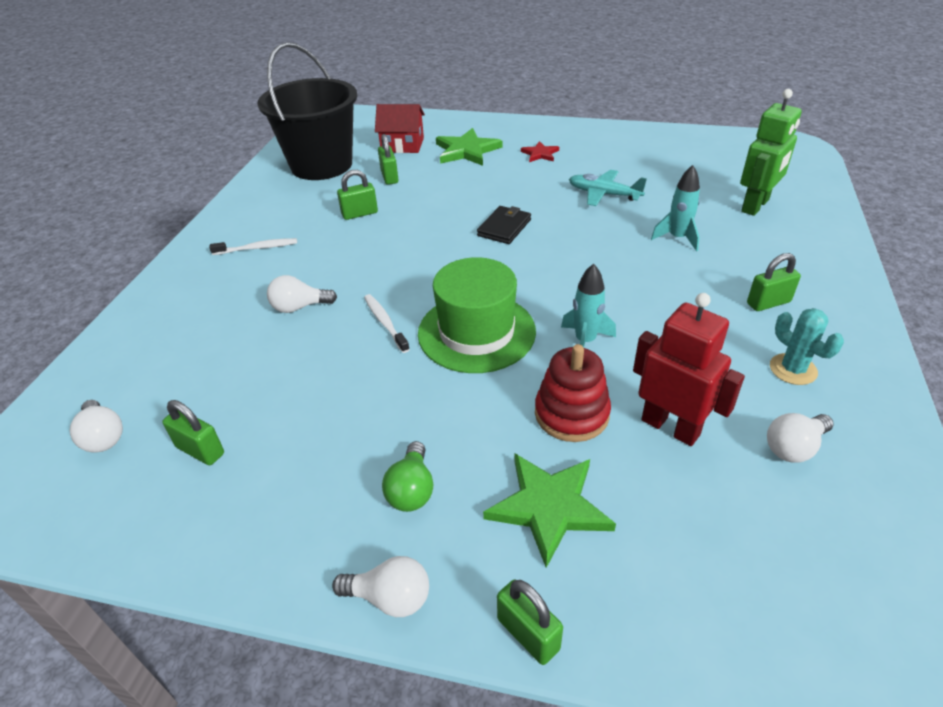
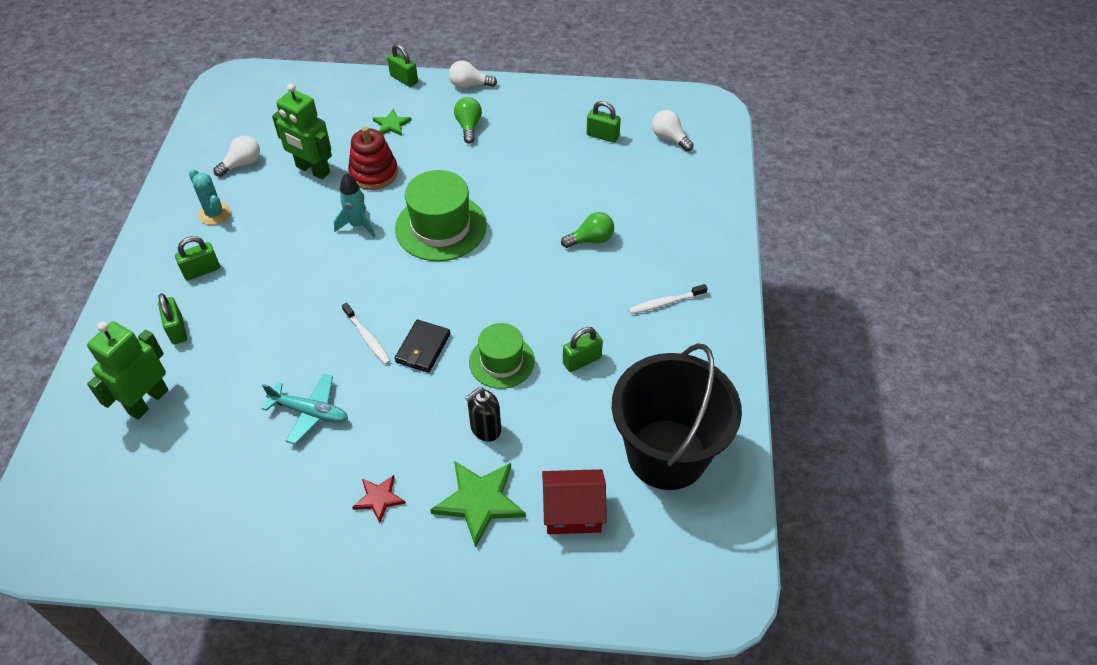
camera: 170 degrees right, 10 degrees up
white light bulb [267,275,337,313] -> green light bulb [561,212,614,248]
white toothbrush [364,294,410,353] -> white toothbrush moved to [342,303,391,365]
green padlock [378,134,399,185] -> green padlock moved to [158,293,187,344]
green star [483,453,616,568] -> green star [373,109,412,136], size x0.56
red robot [633,293,745,446] -> green robot [272,83,332,179]
turquoise rocket [651,165,700,251] -> none
none -> black soap dispenser [465,387,501,442]
none -> green hat [469,323,535,389]

